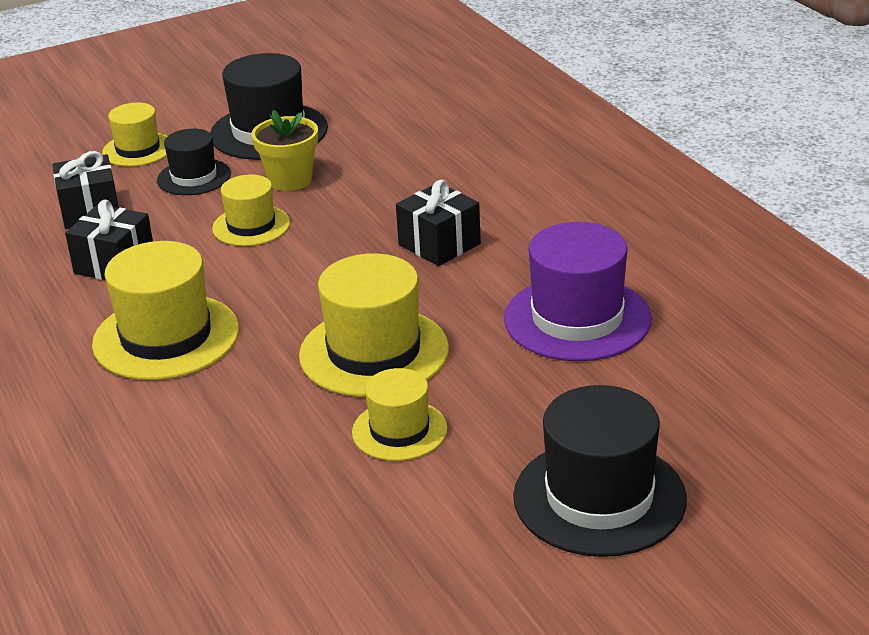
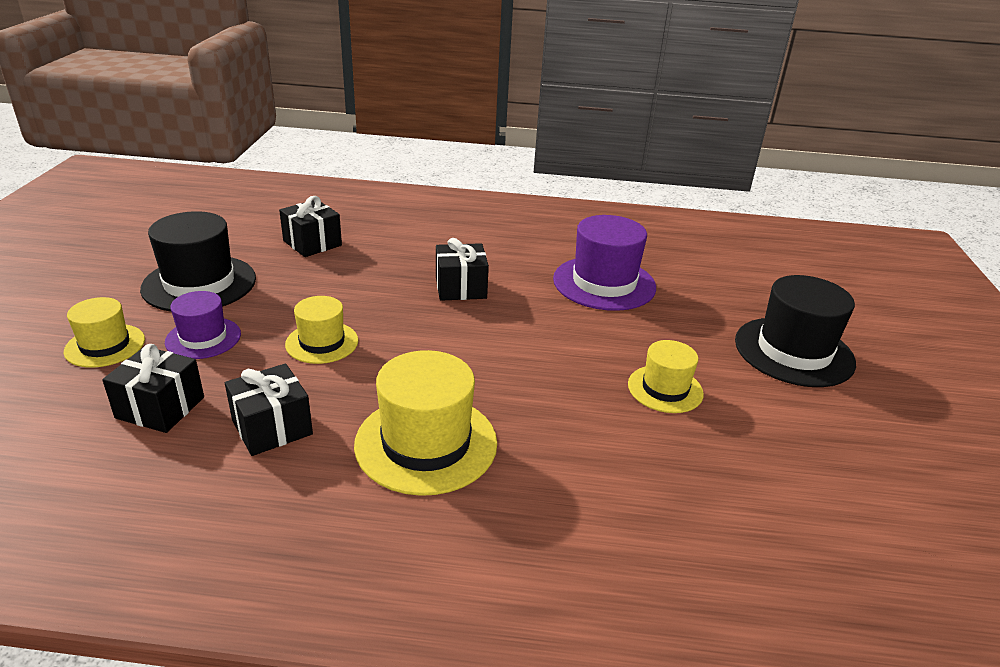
camera: 60 degrees left, 0 degrees up
black hat [157,129,231,195] -> purple hat [165,291,241,359]
yellow flower pot [251,110,318,191] -> none
yellow hat [299,253,449,397] -> none
none -> black gift [279,196,342,257]

